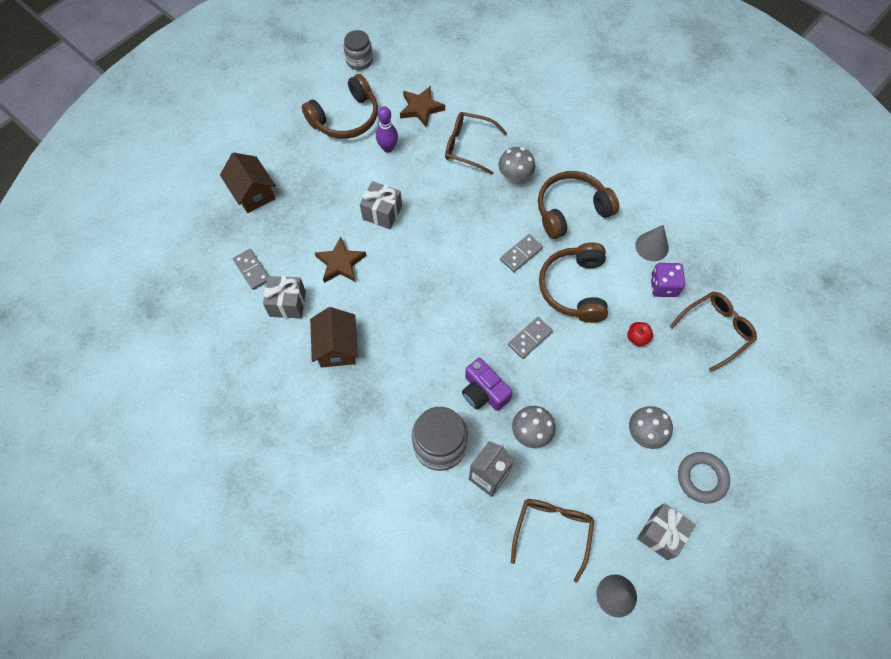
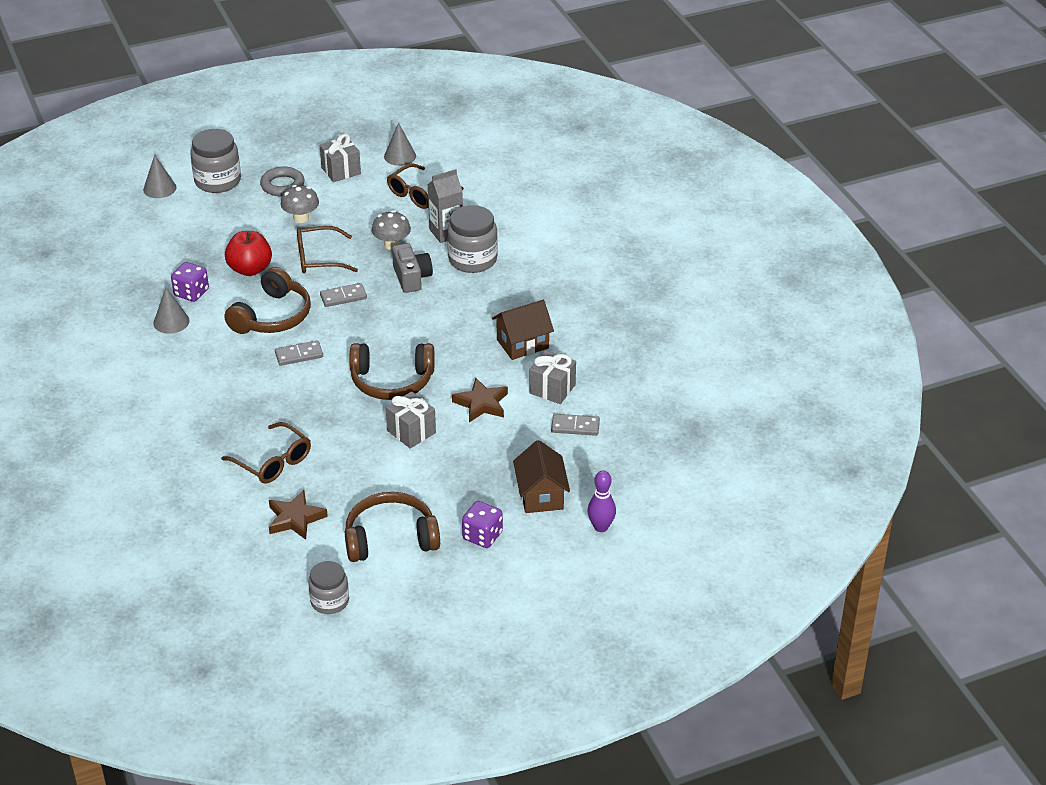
camera: 155 degrees left, 25 degrees down
grey domino [233,249,269,290] -> grey domino turned 75 degrees counterclockwise [551,414,600,436]
brown house [310,307,358,368] -> brown house turned 45 degrees clockwise [492,300,554,360]
purple bowling pin [376,106,398,153] -> purple bowling pin moved to [588,471,616,532]
purple camera [462,358,512,411] -> grey camera [392,243,433,293]
grey mushroom [498,147,535,182] -> none
brown headphones [538,171,619,239] -> brown headphones moved to [349,343,435,400]
red apple [627,322,653,346] -> red apple [225,231,272,276], size x1.90
brown glasses [670,292,757,372] -> brown glasses moved to [297,226,358,273]
none -> grey cone [143,154,176,198]
none -> grey jar [190,129,241,193]
none -> purple dice [462,501,503,548]

